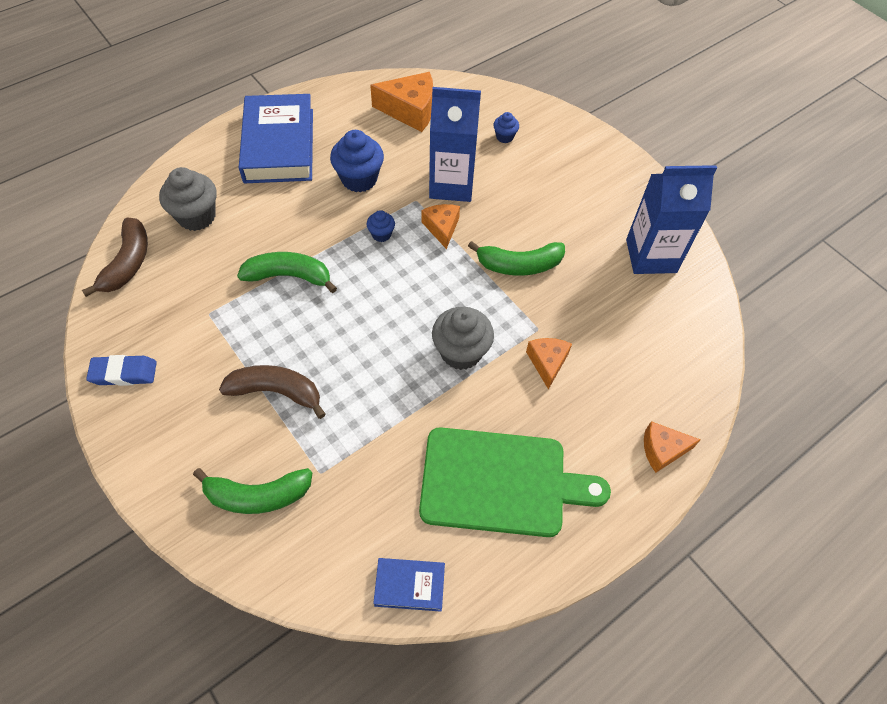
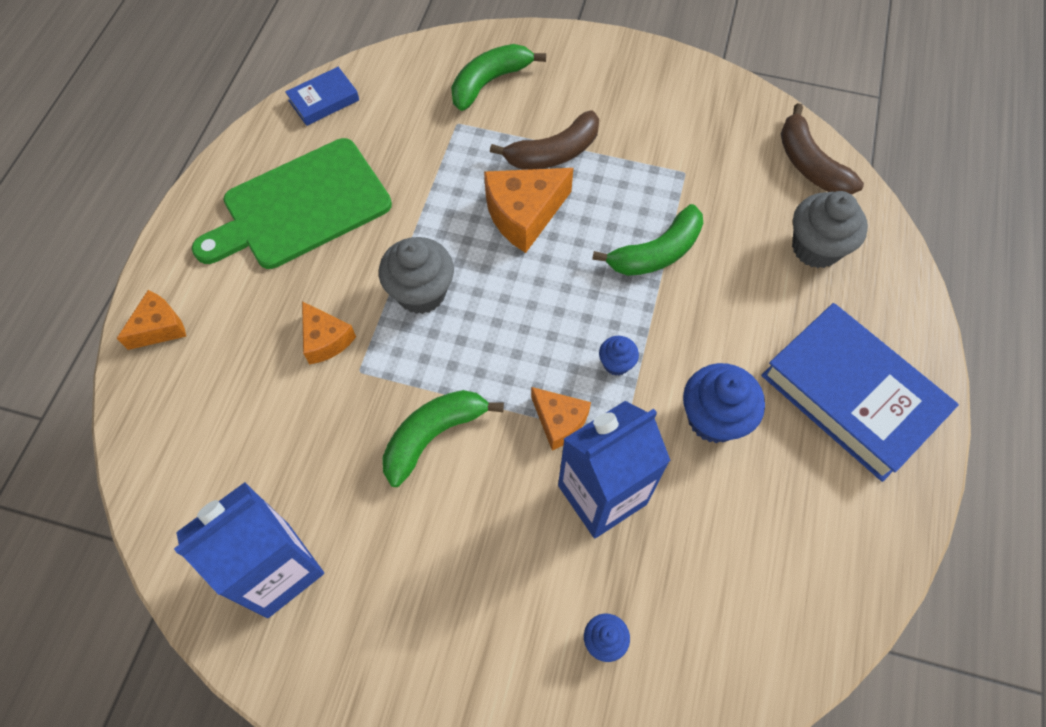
camera: 145 degrees right, 5 degrees up
blue eraser [86,355,157,386] -> none
orange cheese [370,72,433,132] -> orange cheese moved to [484,168,573,253]

